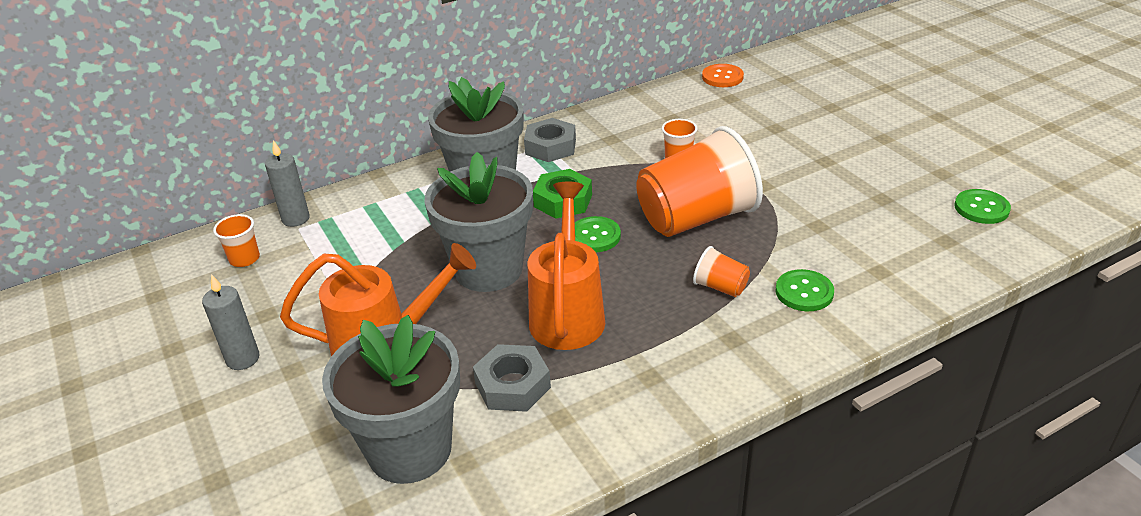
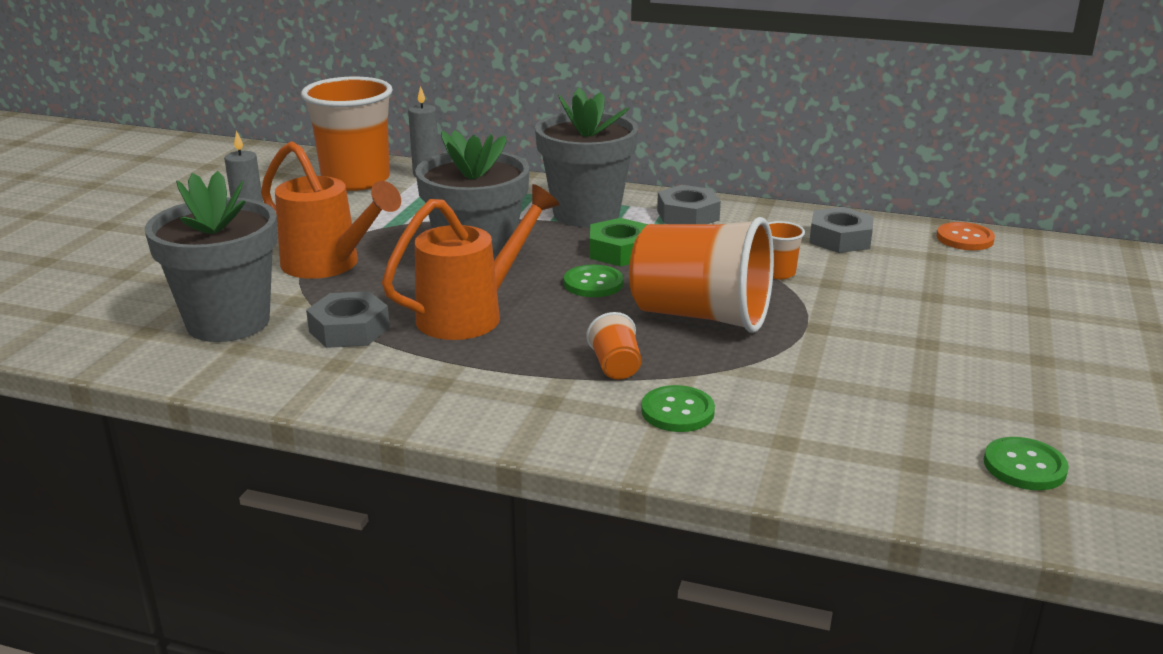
camera: 45 degrees right, 10 degrees down
orange cup [213,214,260,267] -> orange cup [301,77,393,191], size x2.37
none -> grey nut [809,207,874,253]

